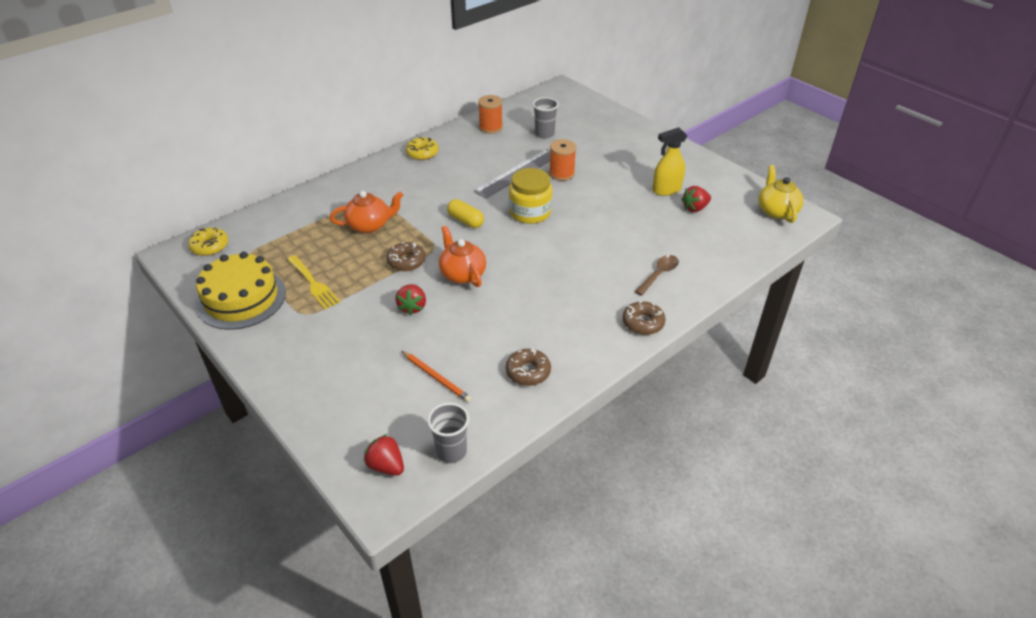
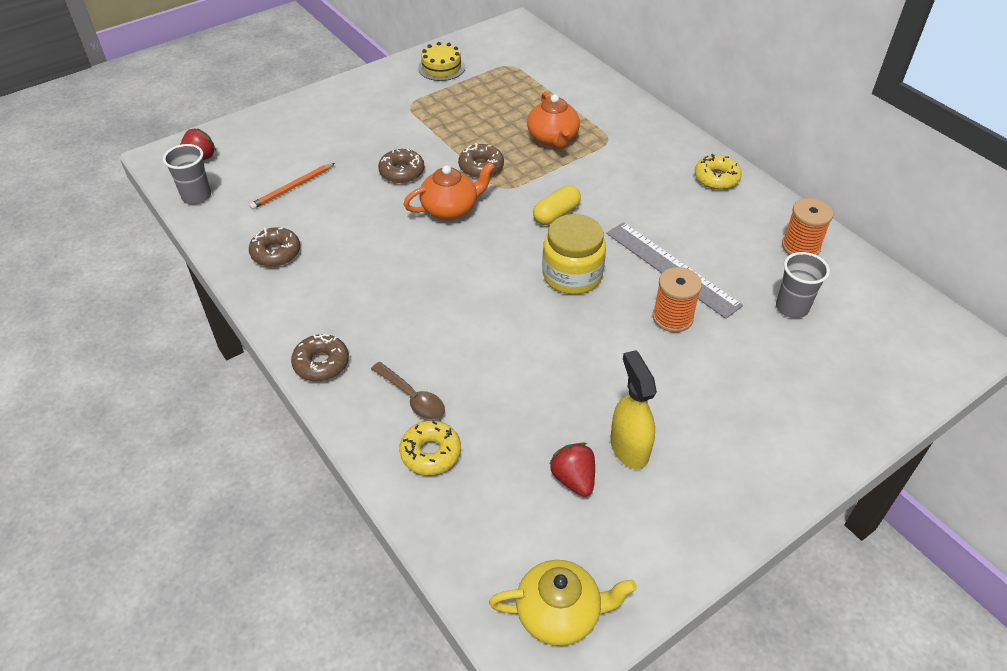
camera: 95 degrees right, 5 degrees up
yellow donut [188,227,228,256] -> yellow donut moved to [399,420,461,475]
yellow cake [196,252,286,330] -> yellow cake [418,42,465,81], size x0.56
yellow fork [287,255,340,310] -> none
red strawberry [395,284,426,315] -> brown donut [378,149,424,183]

